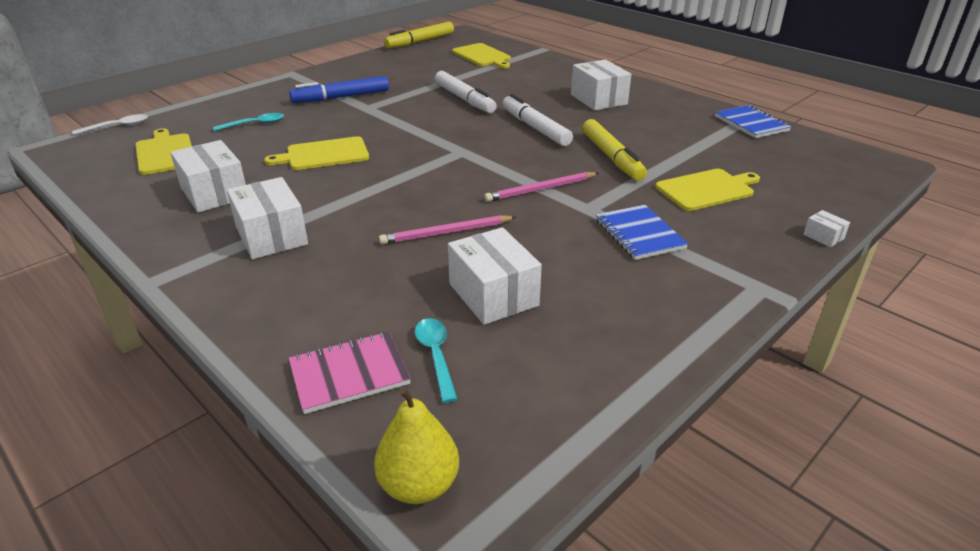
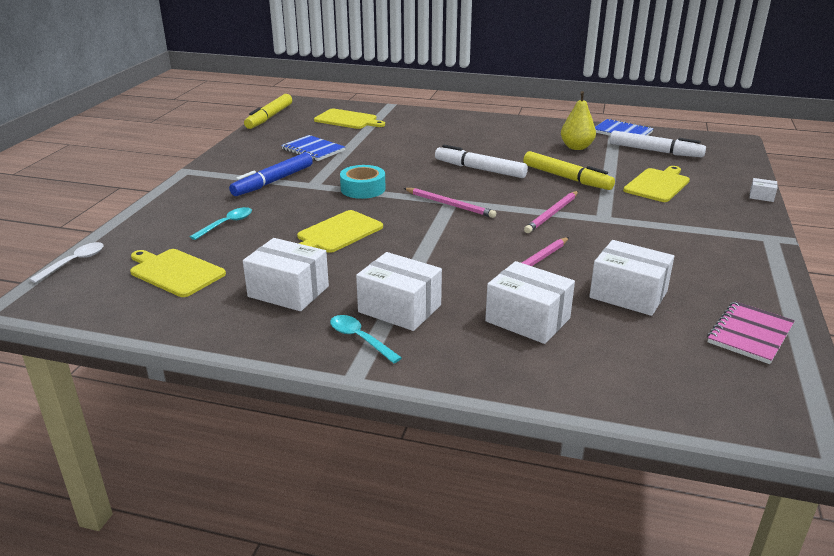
camera: 30 degrees left, 5 degrees down
pink notebook [288,332,411,414] -> pink notebook moved to [707,301,795,364]
yellow pear [374,387,459,504] -> yellow pear moved to [561,91,596,150]
turquoise spoon [415,318,457,403] -> turquoise spoon moved to [330,315,402,363]
white marker [435,71,497,113] -> white marker moved to [610,130,706,157]
white box [571,59,631,111] -> white box moved to [485,261,575,344]
blue notebook [596,205,688,260] -> blue notebook moved to [281,135,345,161]
none -> turquoise tape [340,165,386,199]
none -> pink pencil [404,188,496,218]

